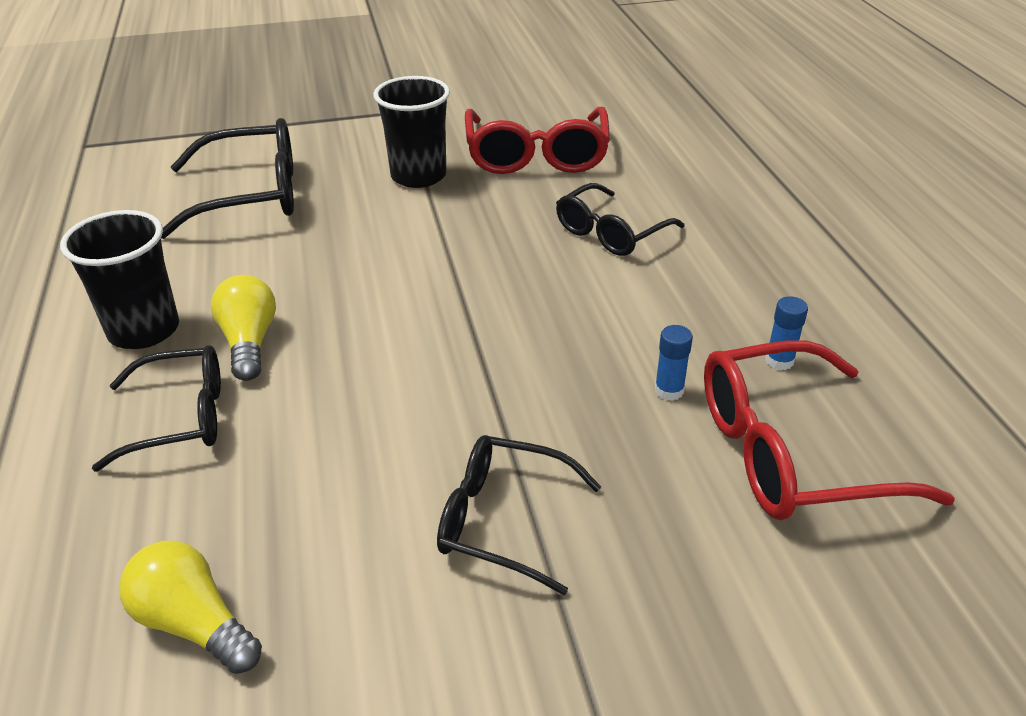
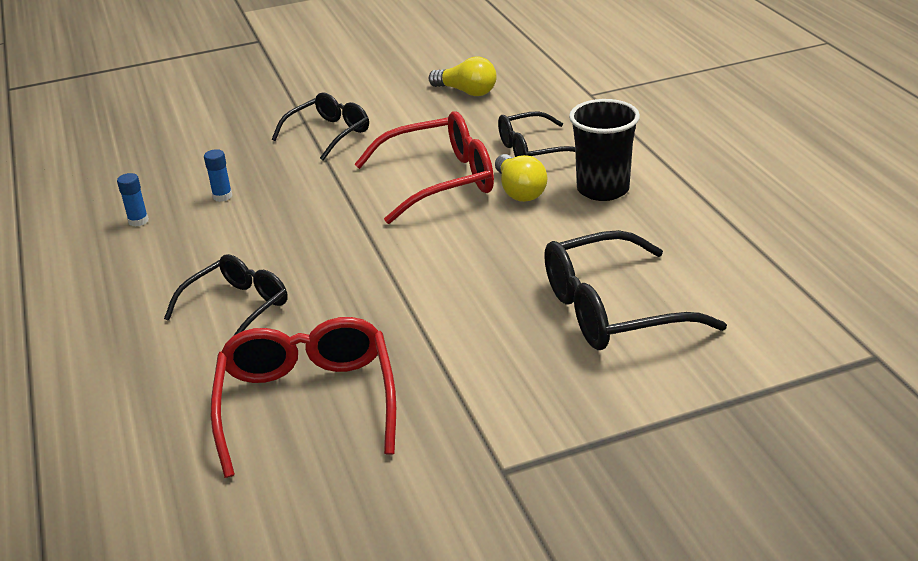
camera: 175 degrees right, 5 degrees down
black cup [373,76,450,188] -> none
black glasses [437,435,601,595] -> black glasses turned 60 degrees counterclockwise [272,92,369,161]
red glasses [704,340,955,520] -> red glasses moved to [354,111,494,224]

